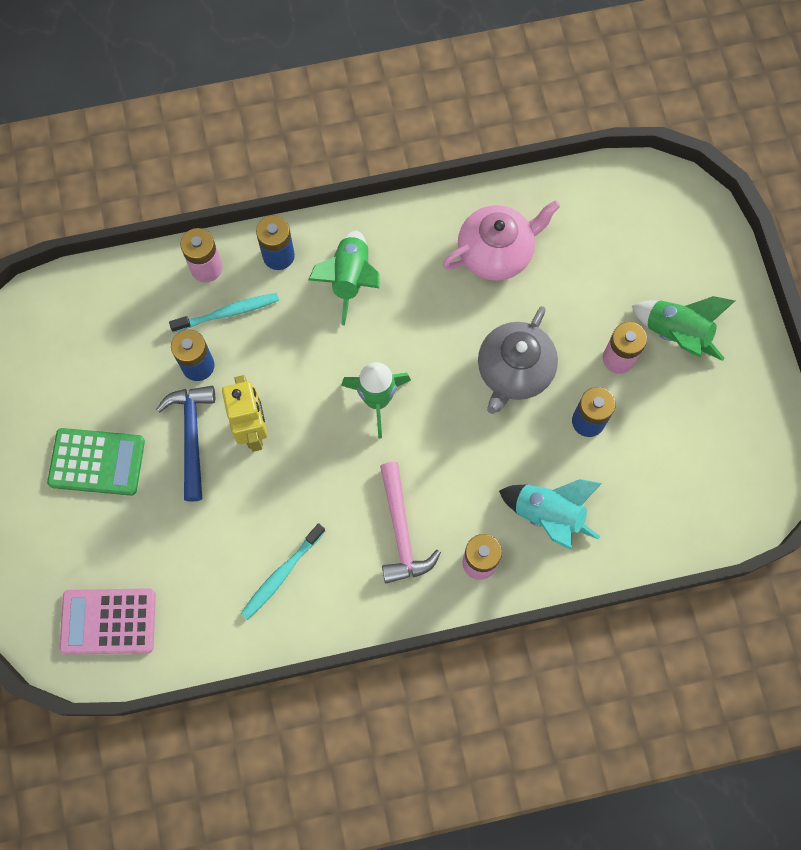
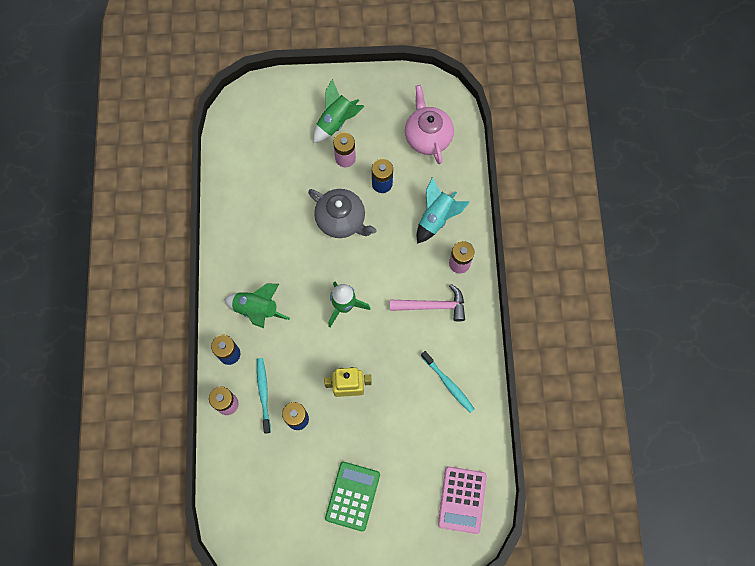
camera: 80 degrees left, 0 degrees up
blue hammer [156,386,215,502] -> none
pink teapot [443,200,561,281] -> pink teapot moved to [405,85,454,164]

